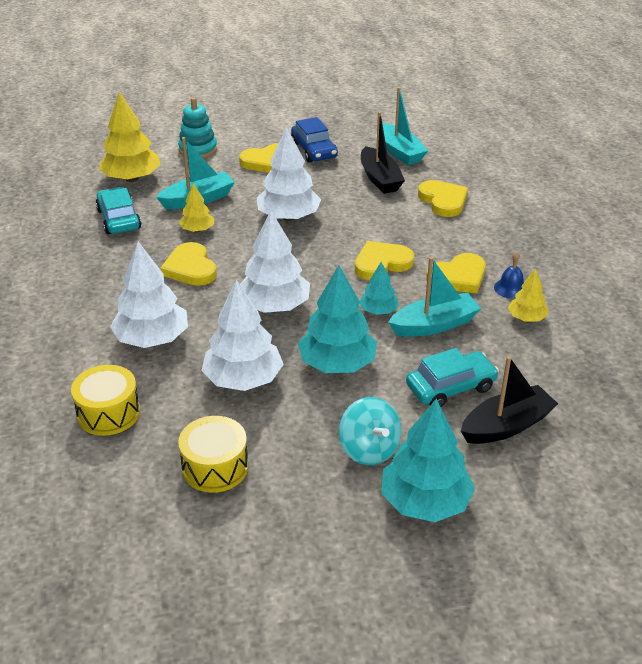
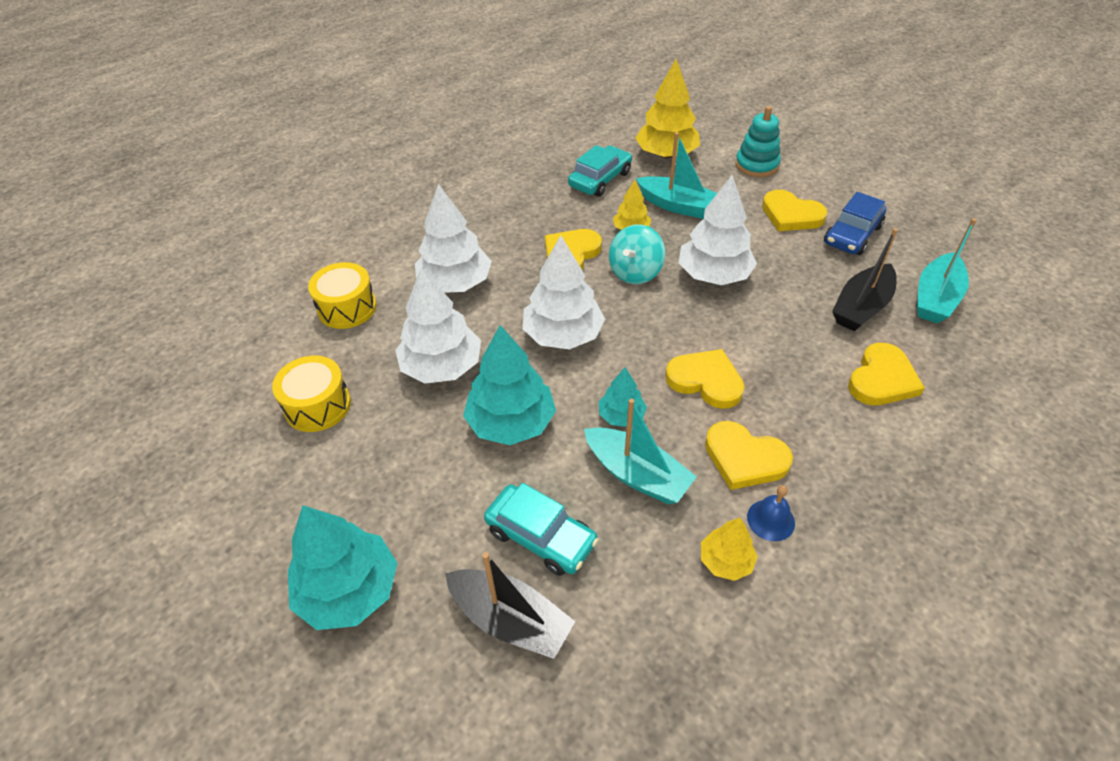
camera: 60 degrees right, 10 degrees up
turquoise spinning top [339,397,401,465] -> turquoise spinning top moved to [609,224,665,284]

